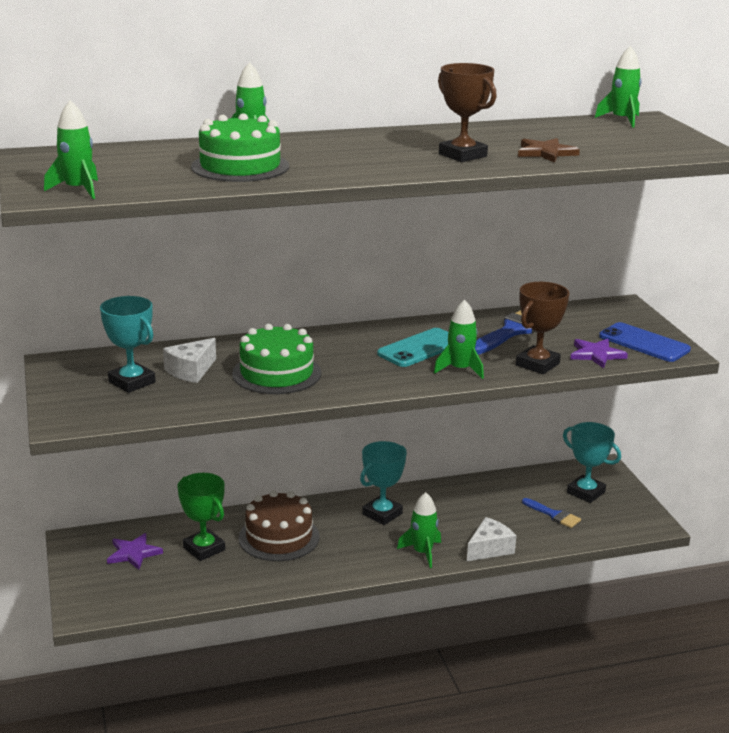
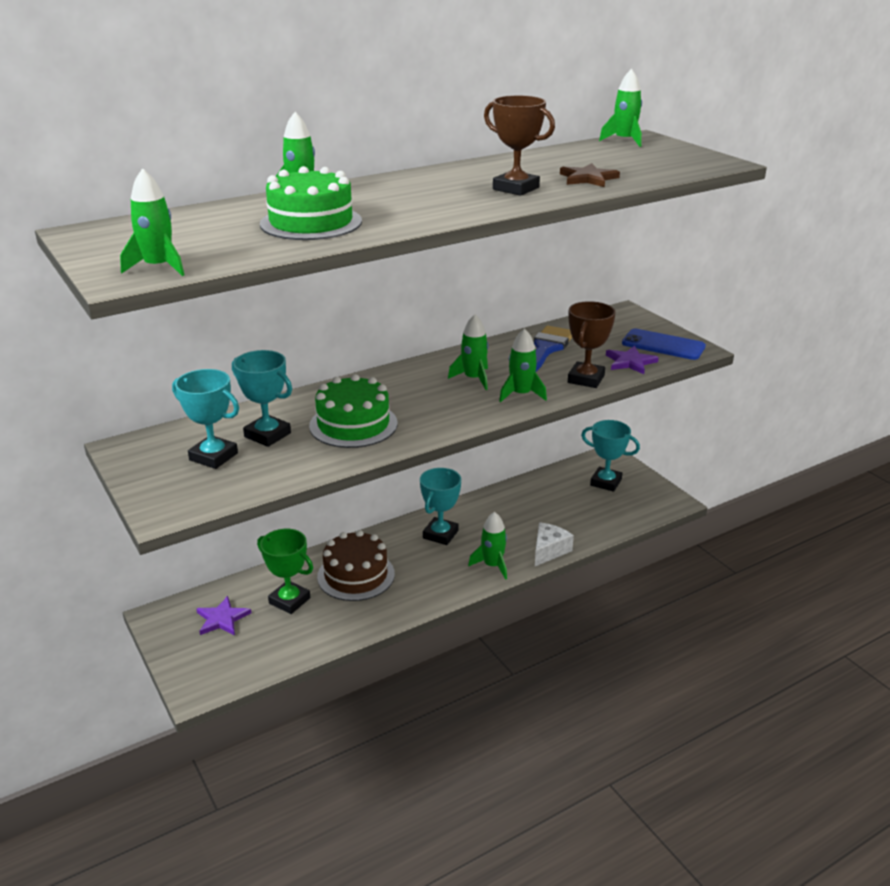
camera: 15 degrees left, 5 degrees up
white cheese [163,338,216,383] -> turquoise trophy [232,350,292,447]
turquoise phone [377,328,448,367] -> green rocket [448,314,489,390]
blue brush [522,498,581,528] -> none

